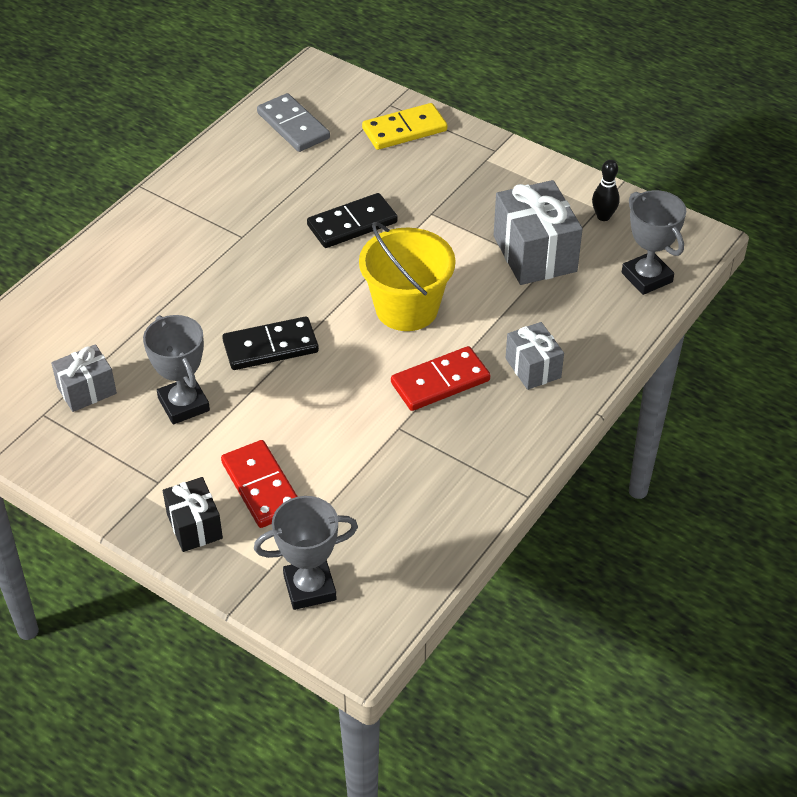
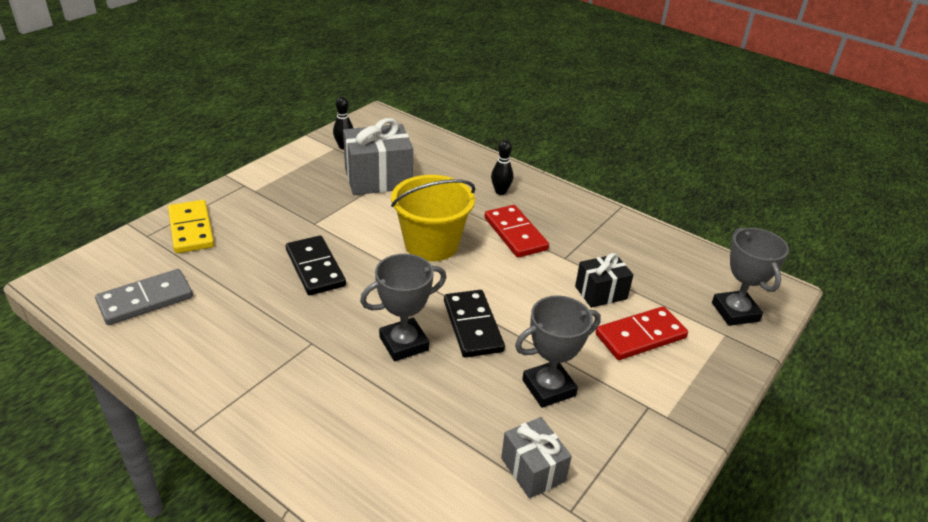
camera: 90 degrees left, 10 degrees down
black gift [163,477,223,552] -> black gift moved to [575,253,633,308]
grey gift [506,322,564,390] -> black bowling pin [491,140,513,195]
grey trophy [622,190,686,295] -> grey trophy moved to [360,254,446,361]

